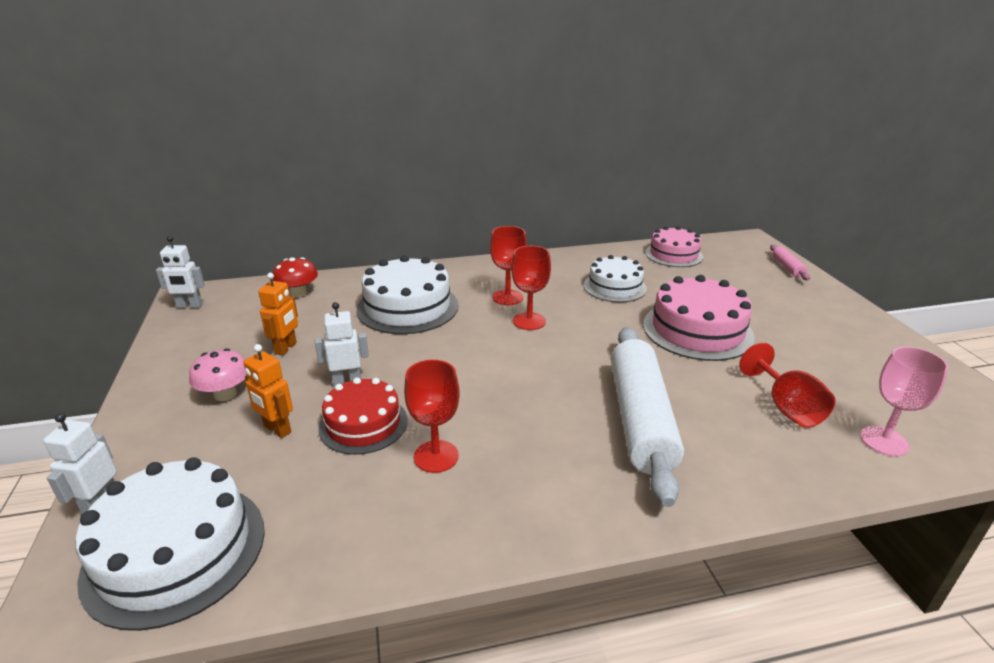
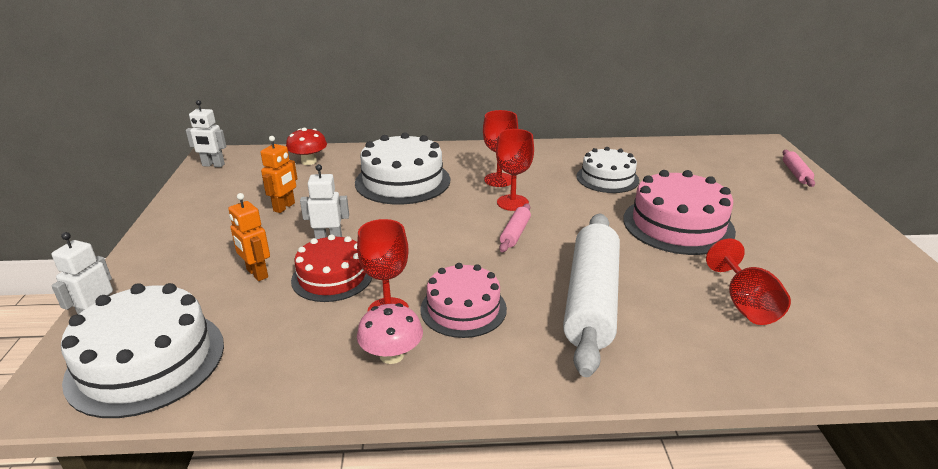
camera: 10 degrees right, 0 degrees up
pink mushroom [189,348,246,401] -> pink mushroom moved to [357,303,423,364]
pink cake [645,226,703,267] -> pink cake moved to [420,263,507,338]
pink goblet [860,347,948,456] -> none
none -> pink rolling pin [499,204,531,252]

